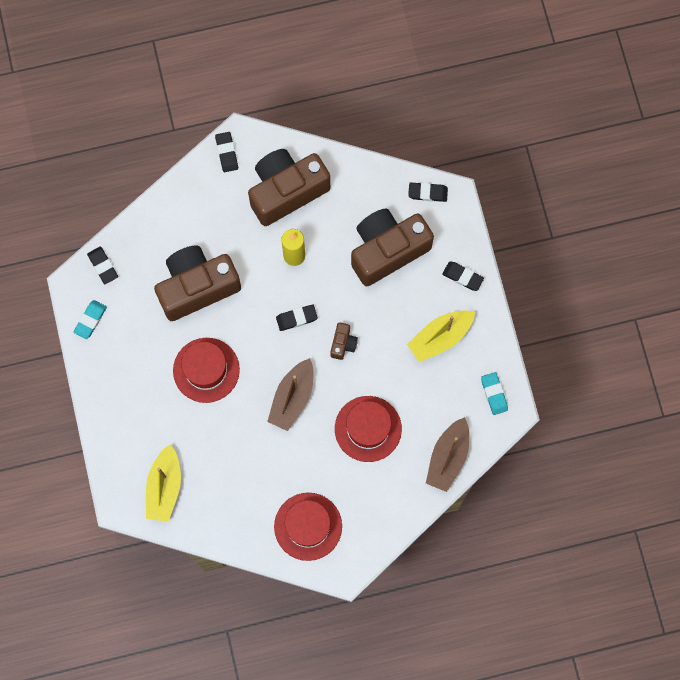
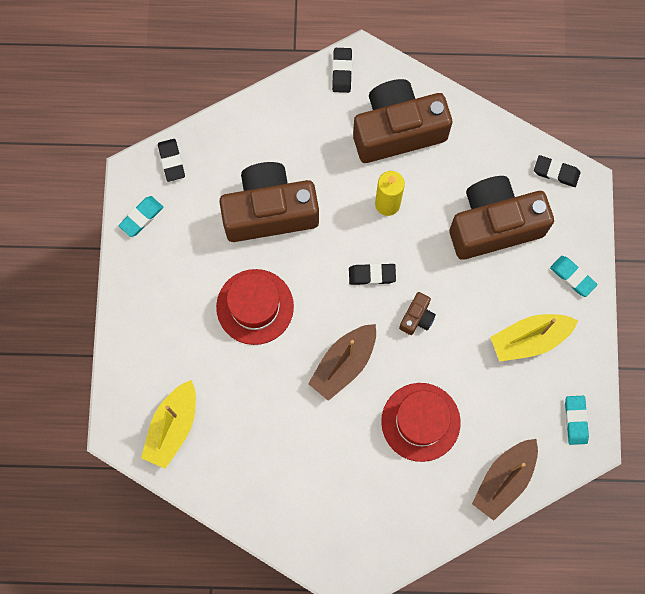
camera: 15 degrees right, 0 degrees up
red hat [274,493,342,561] -> none
black eraser [442,262,484,291] -> turquoise eraser [550,256,597,297]

